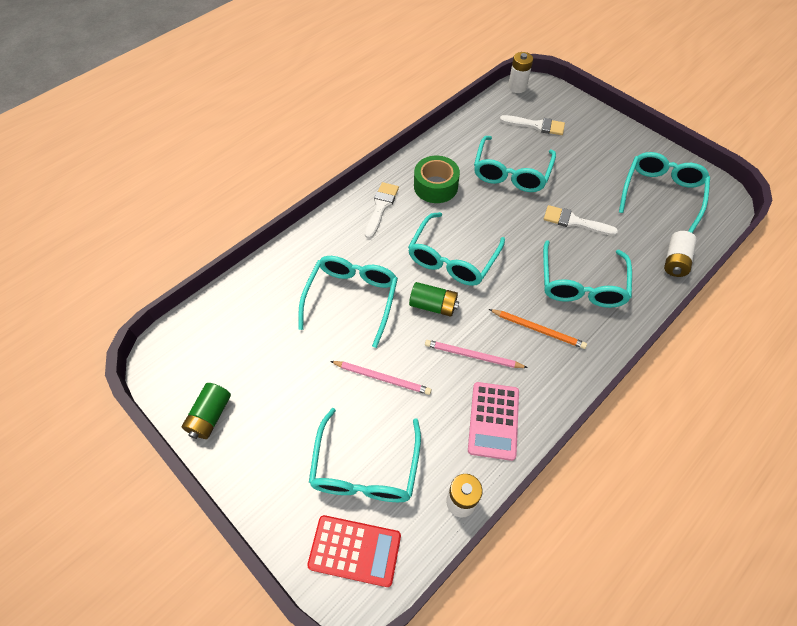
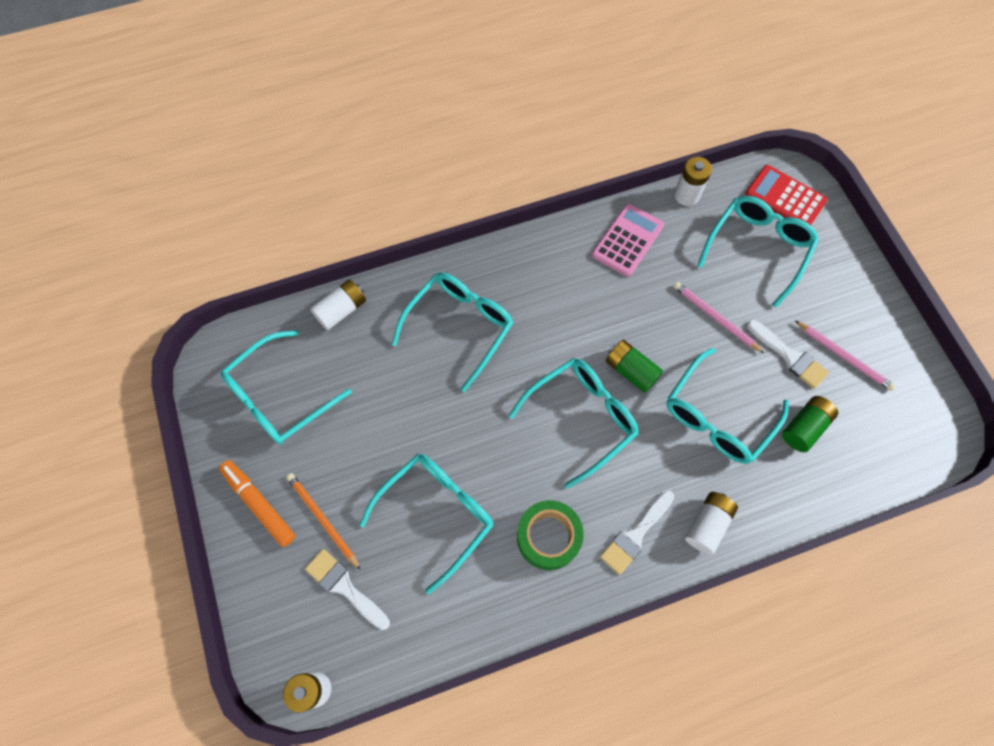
camera: 155 degrees left, 10 degrees up
green battery [182,383,231,439] -> green battery moved to [782,396,838,452]
pink pencil [425,340,528,368] -> pink pencil moved to [795,321,895,391]
orange pencil [489,309,587,349] -> orange pencil moved to [286,473,361,570]
white brush [544,205,618,236] -> white brush moved to [747,320,829,389]
none -> orange marker [219,460,295,547]
none -> white battery [685,492,738,555]

